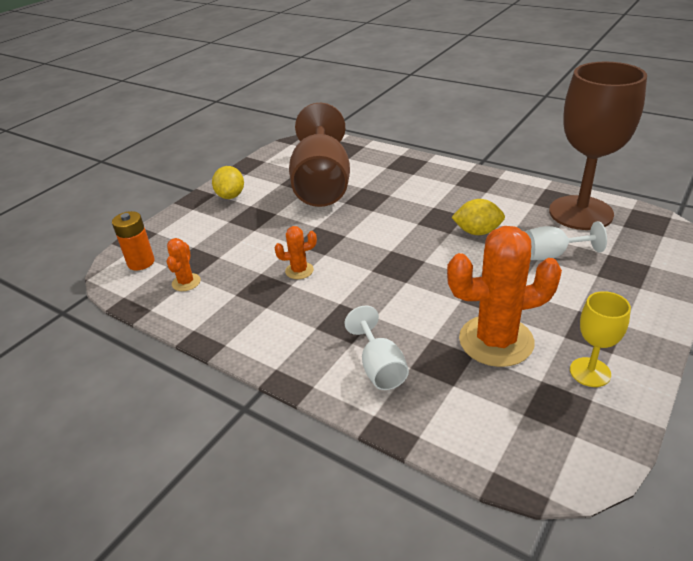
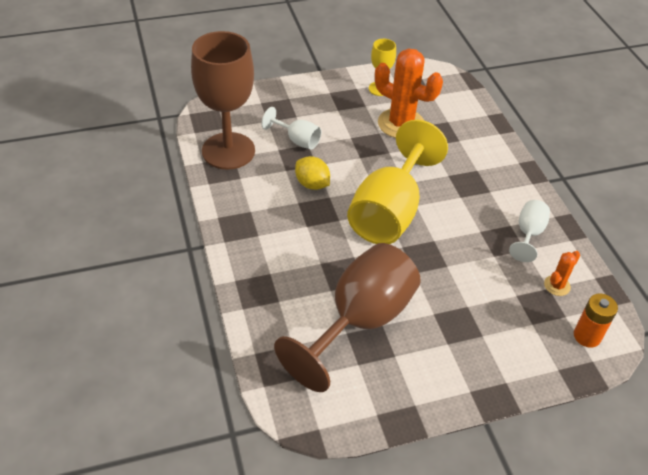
camera: 145 degrees left, 10 degrees up
yellow lemon [212,166,244,199] -> none
orange cactus [275,226,317,279] -> none
white goblet [345,306,409,390] -> white goblet moved to [509,200,550,262]
none -> yellow goblet [347,120,448,244]

